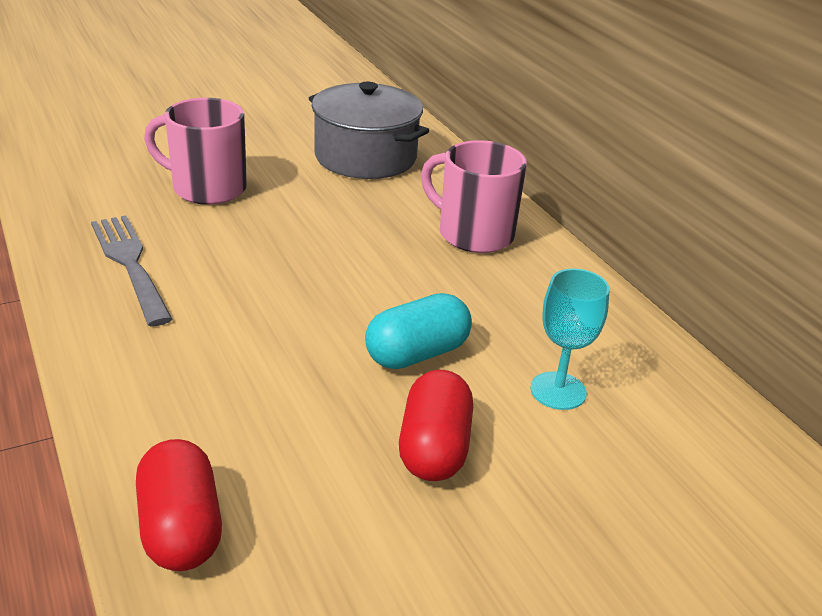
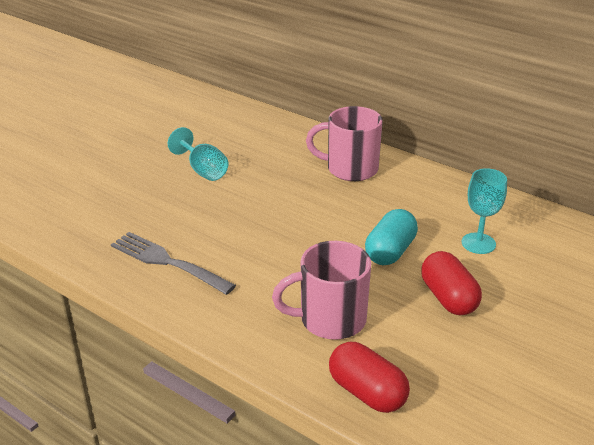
camera: 25 degrees left, 0 degrees up
pink mug [144,98,247,205] -> pink mug moved to [272,241,371,340]
grey pot [309,82,429,179] -> none
none -> turquoise goblet [168,127,229,181]

